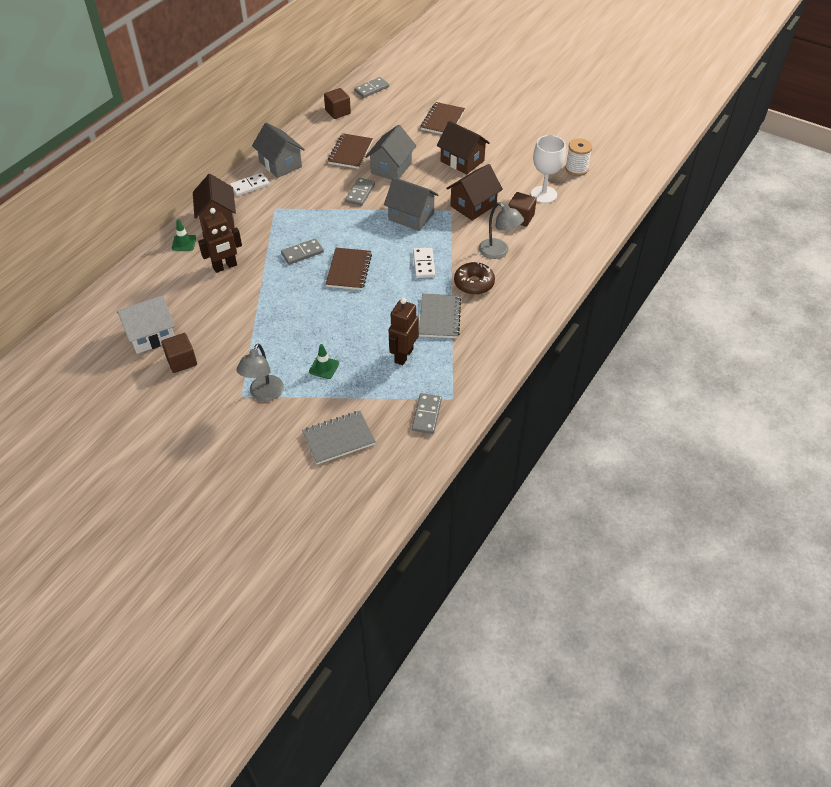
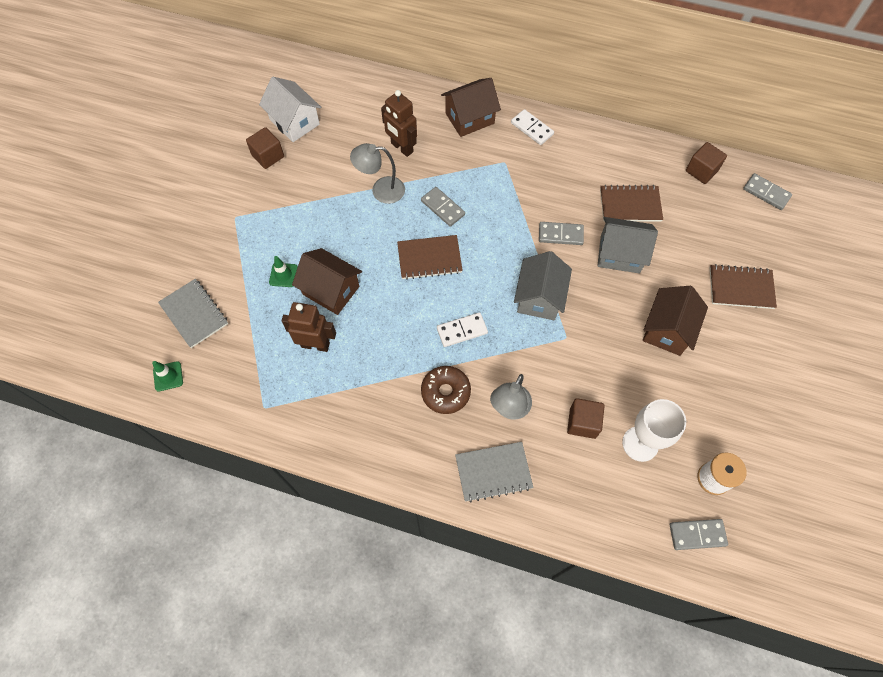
camera: 75 degrees right, 15 degrees up
green traffic cone [172,219,196,251] -> green traffic cone moved to [152,361,183,392]
grey lamp [236,343,284,401] -> grey lamp moved to [350,143,405,204]
grey house [252,122,305,178] -> none
grey domino [412,393,442,434] -> grey domino moved to [670,519,728,550]
grey notebook [419,294,461,338] -> grey notebook moved to [455,442,533,502]
brown house [446,164,503,221] -> brown house moved to [292,248,362,315]

